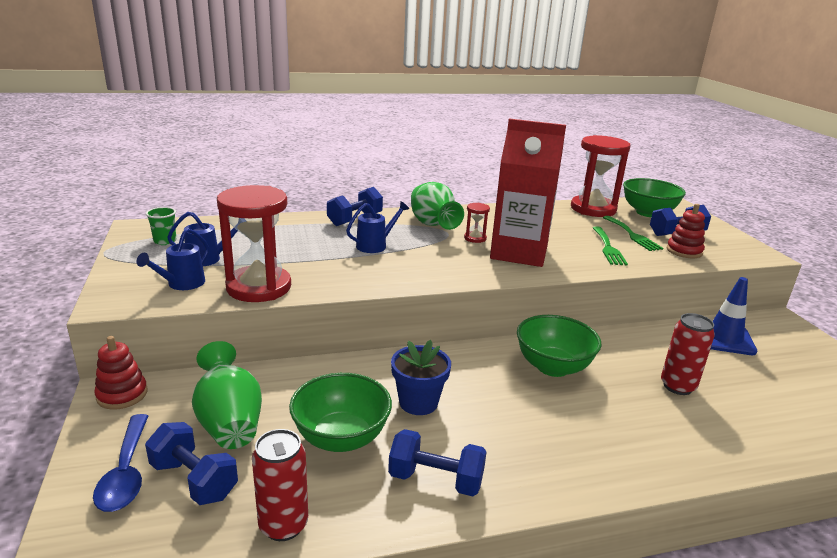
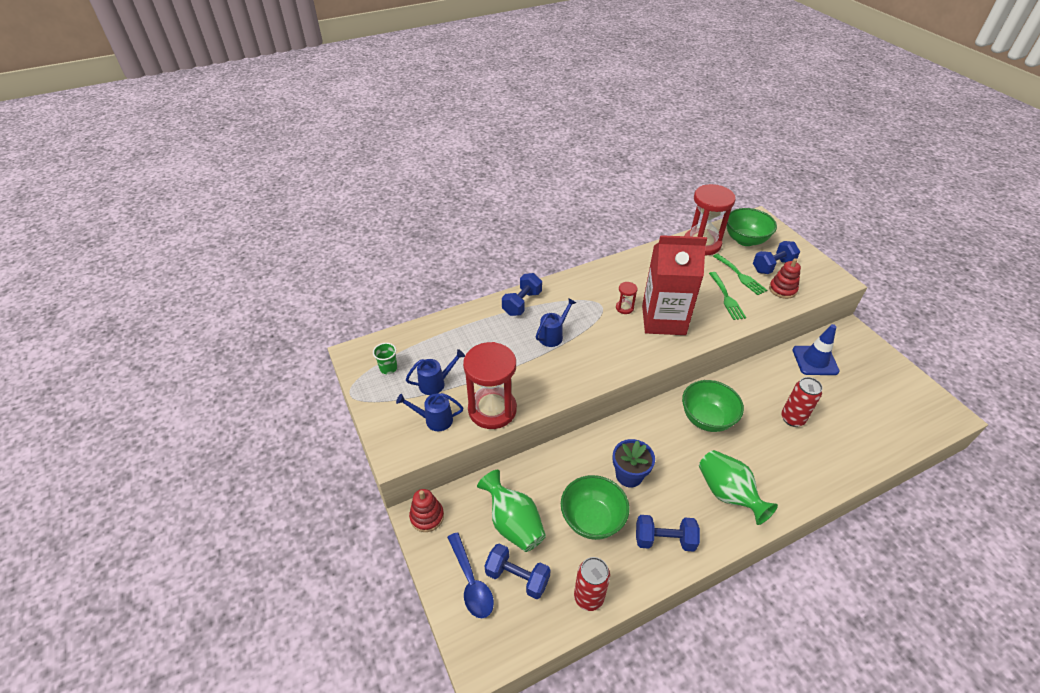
camera: 10 degrees left, 20 degrees up
blue watering can [136,228,209,290] -> blue watering can turned 75 degrees clockwise [396,393,463,431]
green vase [411,182,464,230] -> green vase moved to [699,450,778,525]

